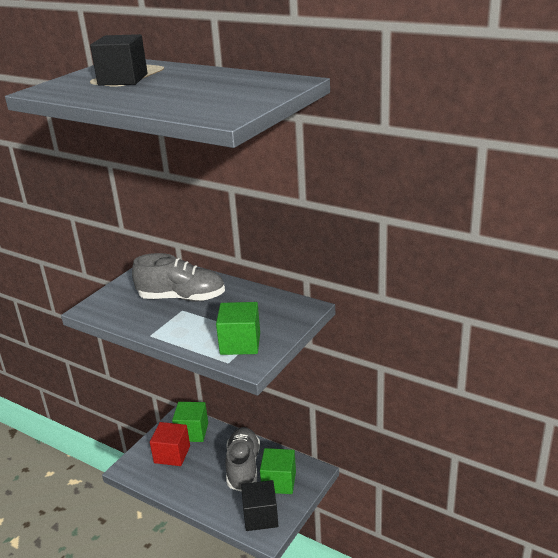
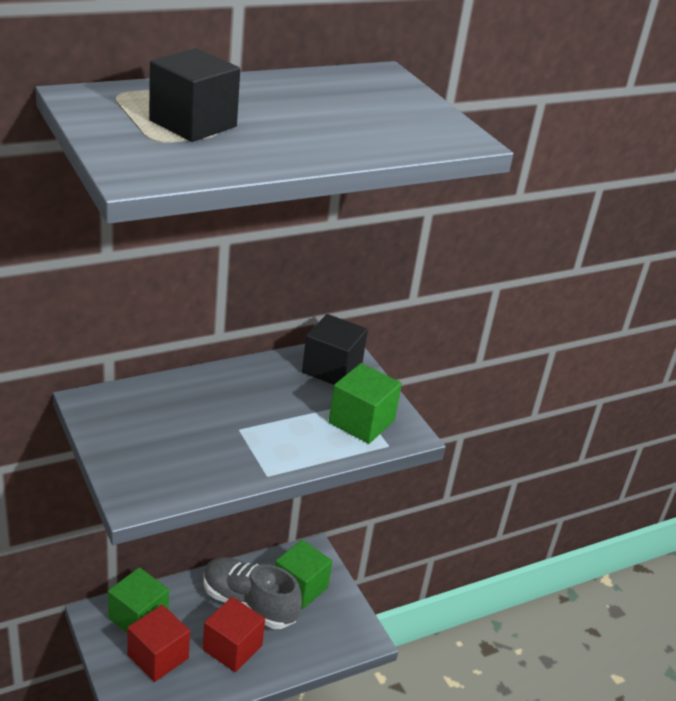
camera: 65 degrees left, 5 degrees up
grey shoe [132,253,225,302] -> none
black cube [241,480,278,531] -> black cube moved to [302,314,368,385]
none -> red cube [203,597,265,672]

